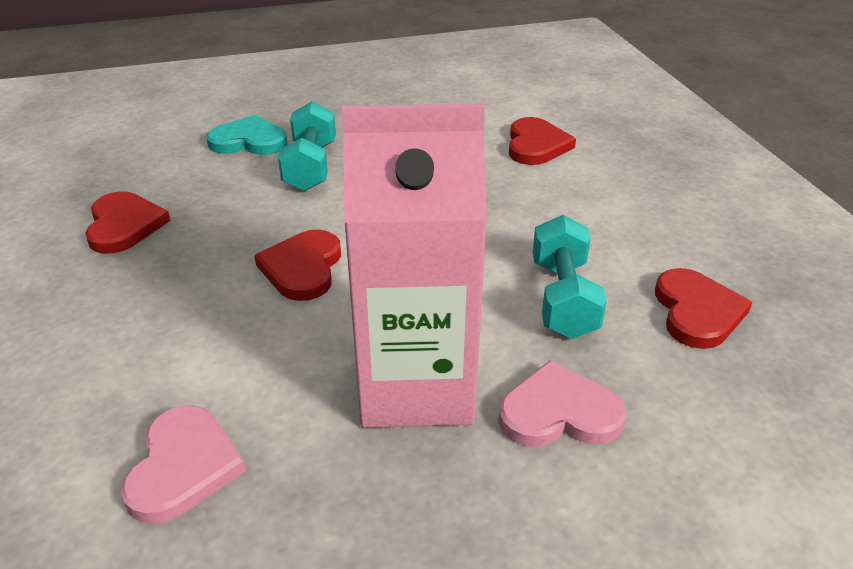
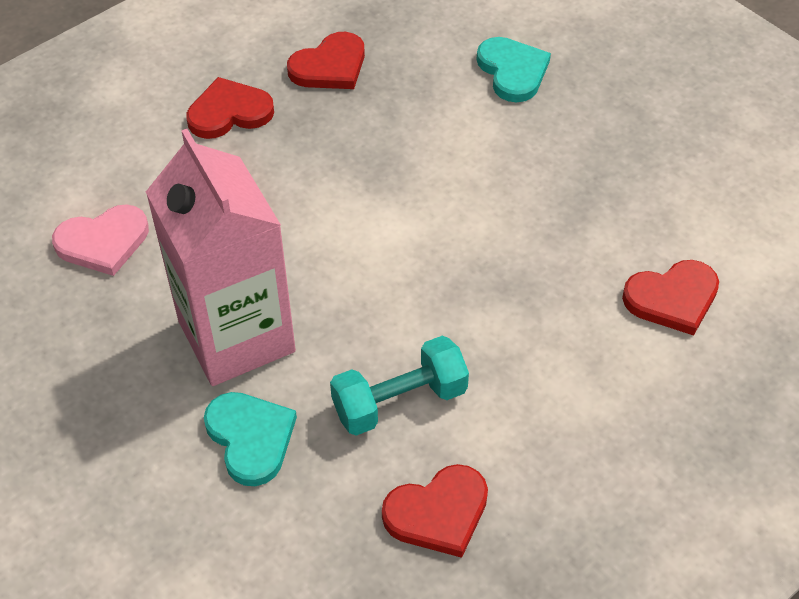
camera: 65 degrees right, 15 degrees up
red heart [254,230,341,301] -> red heart moved to [186,77,274,139]
turquoise dumbbell [278,101,336,191] -> none
pink heart [498,360,627,447] -> turquoise heart [204,392,297,486]

